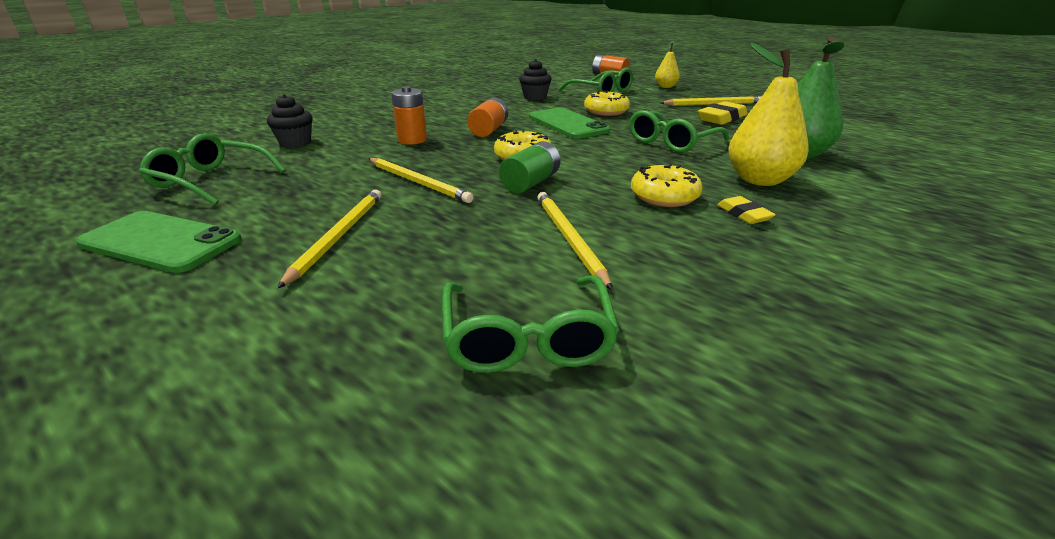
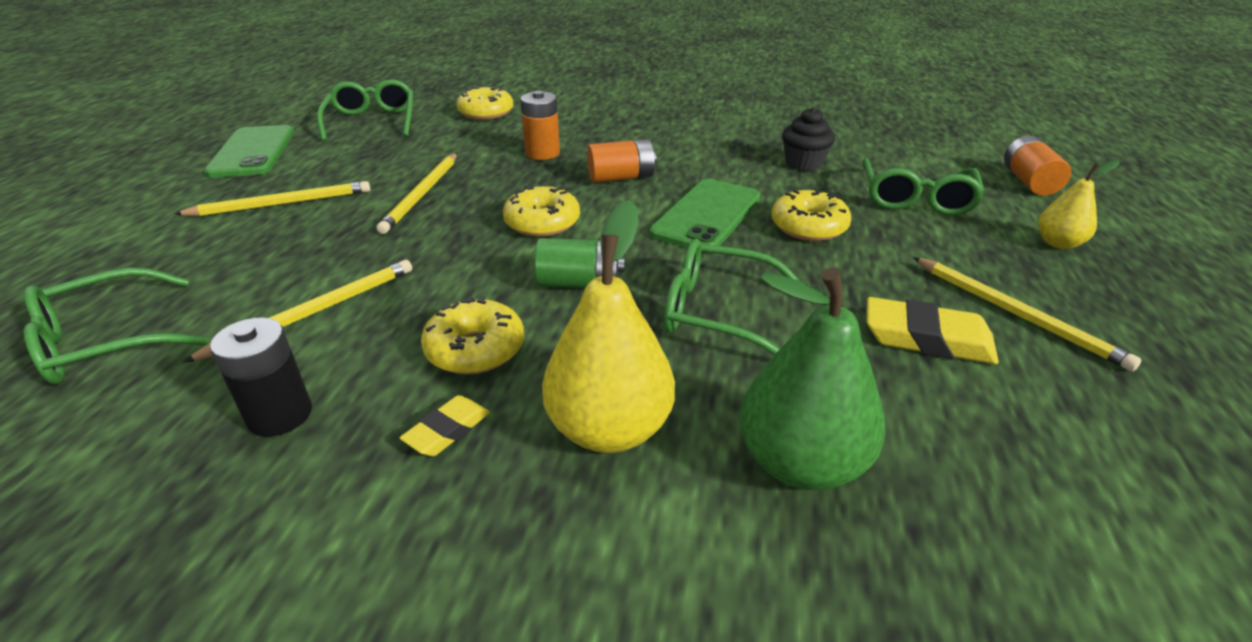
camera: 60 degrees right, 5 degrees up
black cupcake [267,94,313,147] -> yellow donut [457,87,513,120]
green battery [499,141,561,193] -> green battery moved to [535,238,625,288]
none -> black battery [210,317,312,437]

